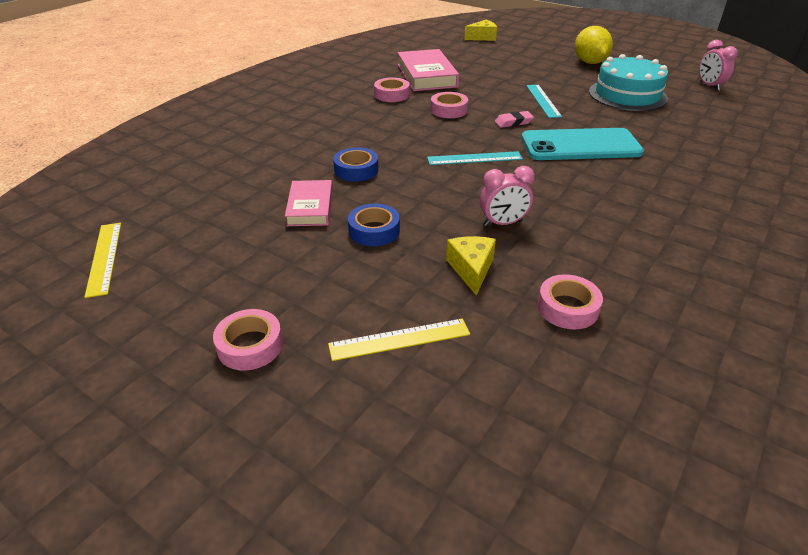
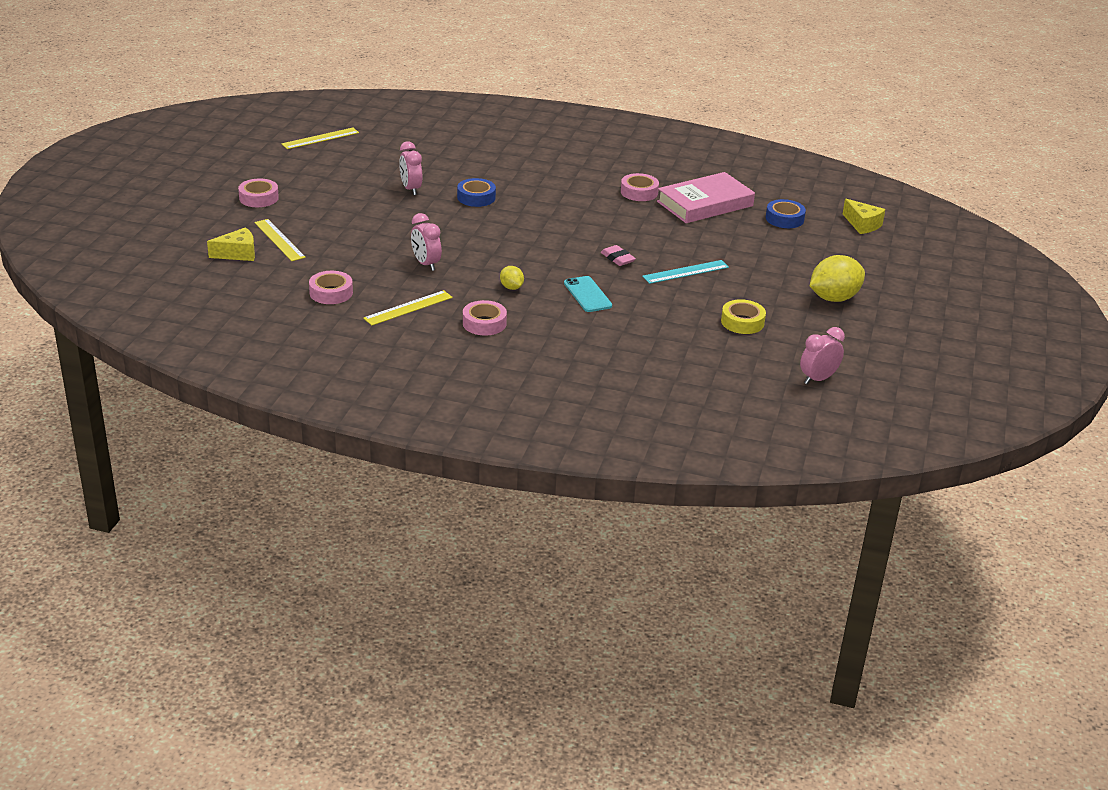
camera: 70 degrees right, 5 degrees down
pink book [285,180,333,226] -> pink clock [399,141,422,195]
blue tape [348,204,400,246] -> blue tape moved to [766,199,806,228]
turquoise ruler [427,151,523,165] -> none
pink tape [431,92,468,118] -> pink tape moved to [463,300,507,335]
yellow cheese [446,236,496,296] -> yellow cheese moved to [207,227,255,261]
turquoise phone [521,128,644,160] -> turquoise phone [564,276,612,312], size x0.54
turquoise cake [589,54,668,111] -> yellow tape [721,299,766,334]
none -> yellow ruler [363,290,453,325]
none -> yellow lemon [500,266,524,290]

